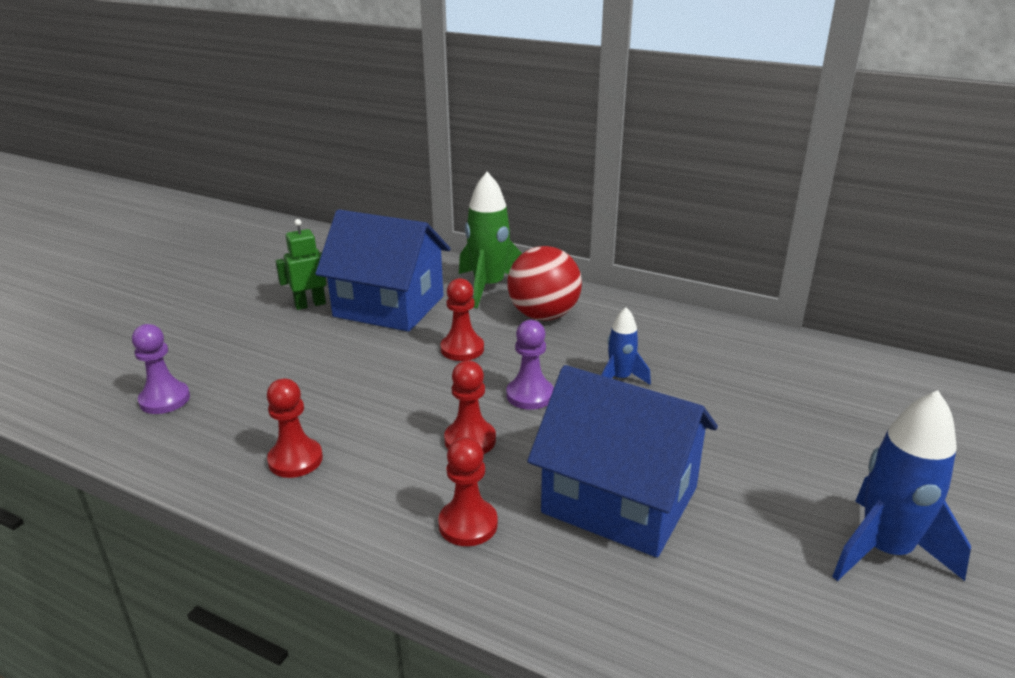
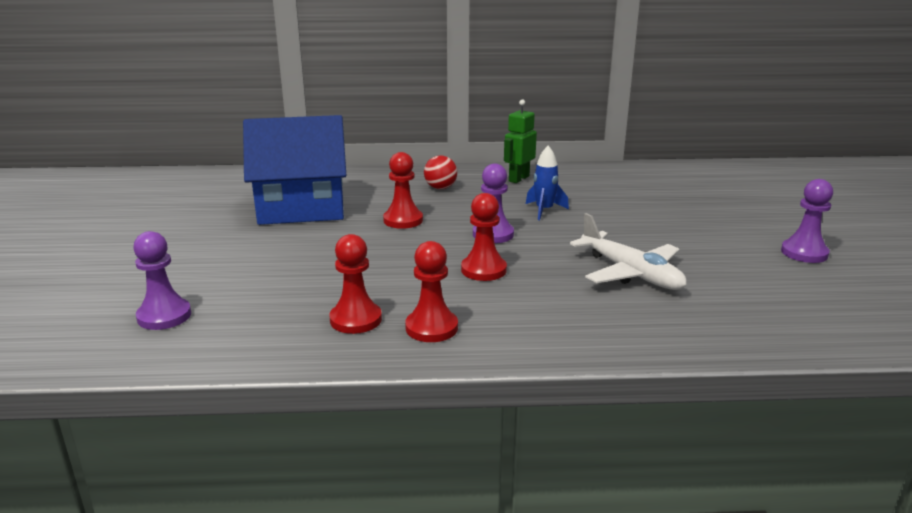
camera: 30 degrees left, 5 degrees down
green robot [275,219,326,310] -> green robot moved to [504,99,537,183]
red pawn [438,437,498,546] -> red pawn moved to [405,241,458,342]
green rocket [459,172,522,308] -> none
red ball [507,246,582,321] -> red ball [424,155,457,189], size x0.52
blue house [527,365,718,557] -> white plane [570,213,687,290]
blue rocket [832,390,971,581] -> purple pawn [781,179,833,263]

